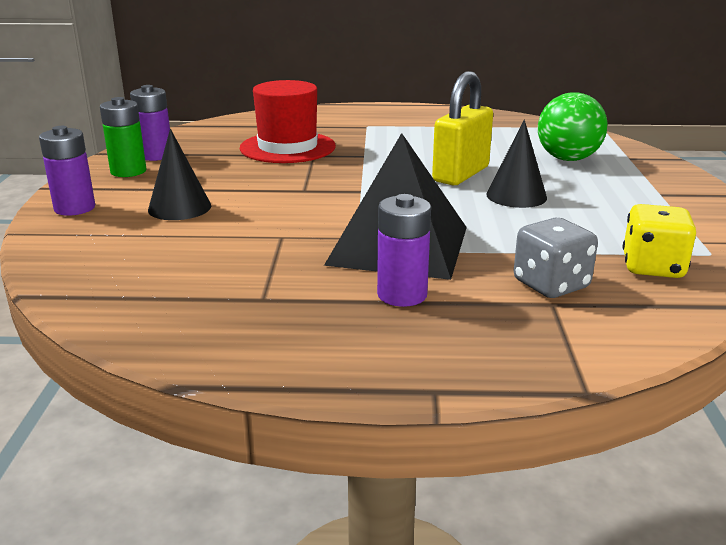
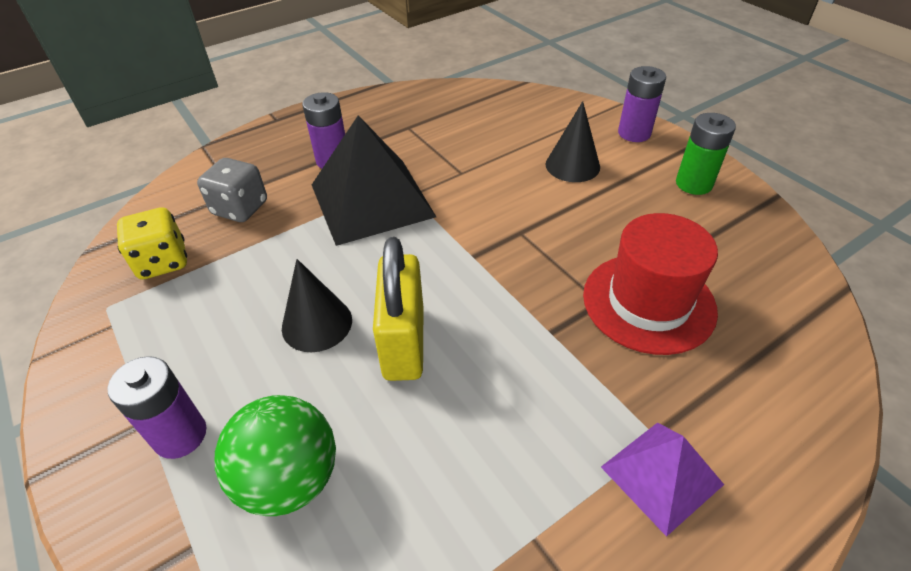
camera: 145 degrees right, 20 degrees up
purple battery [130,85,170,161] -> purple battery moved to [107,356,206,459]
none -> purple pyramid [601,422,724,537]

